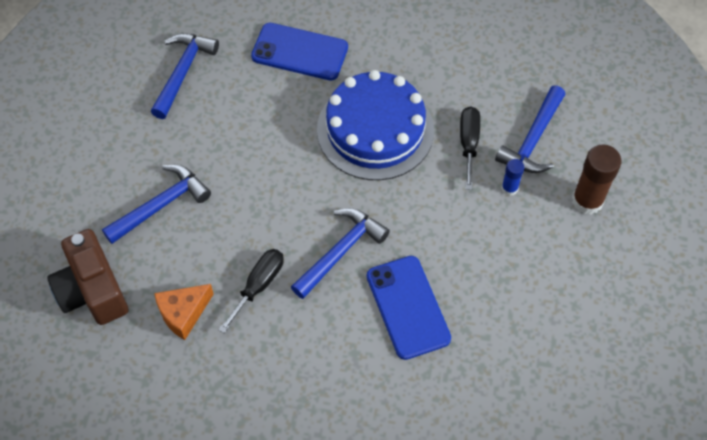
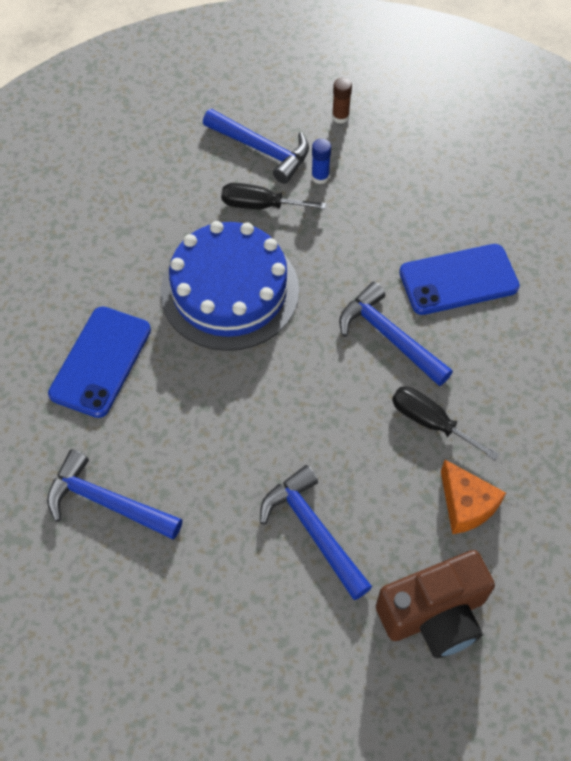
camera: 85 degrees left, 0 degrees up
brown glue stick [572,145,622,215] -> brown glue stick [332,78,352,124], size x0.54

